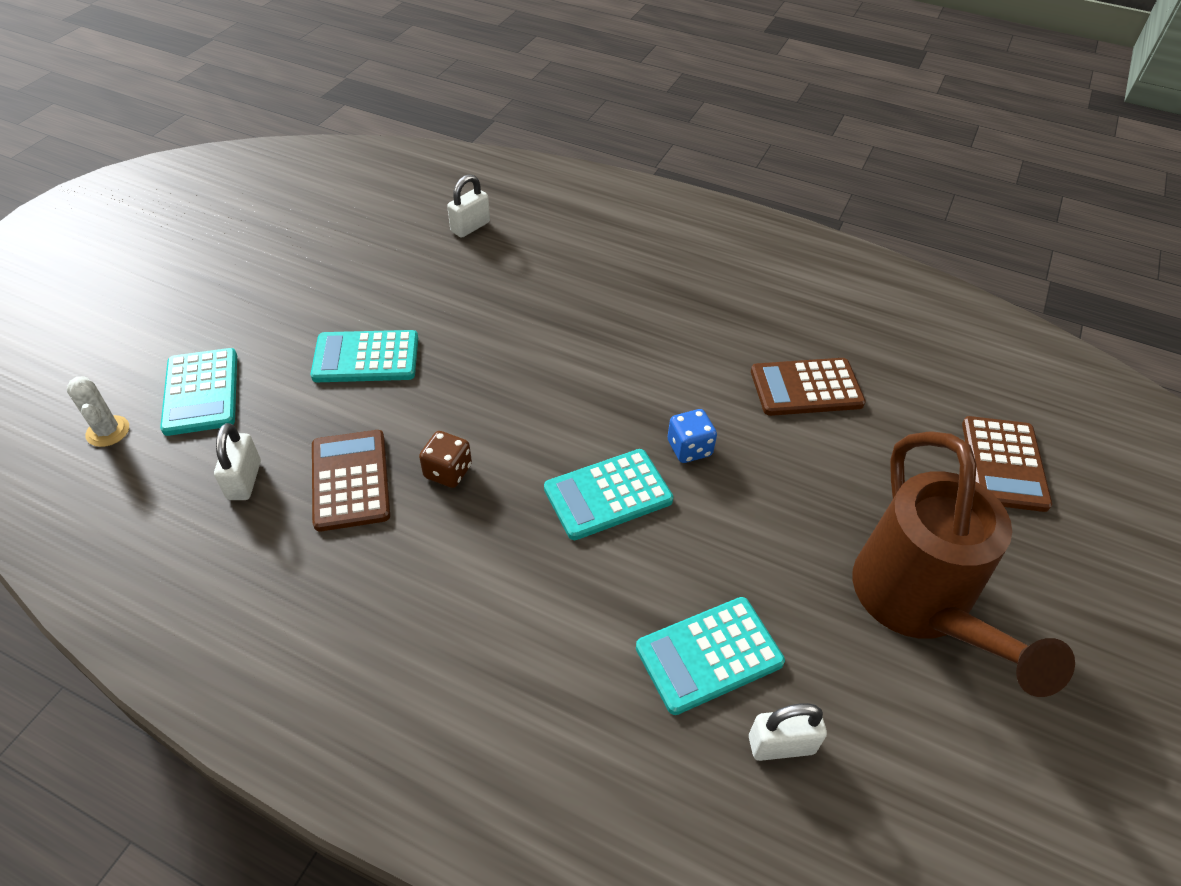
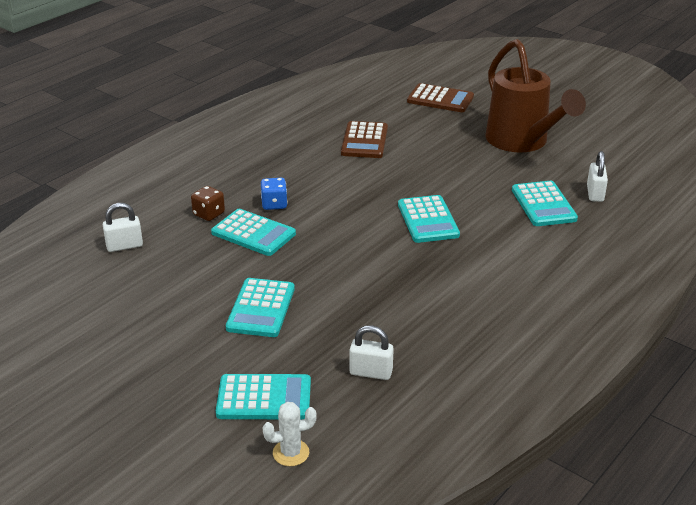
camera: 75 degrees left, 15 degrees down
brown calculator [312,430,390,532] -> none
brown dice [419,431,472,488] -> brown dice moved to [191,186,225,221]
white padlock [447,174,490,238] -> white padlock turned 75 degrees counterclockwise [103,203,143,252]
blue dice [668,409,717,463] -> blue dice moved to [261,178,288,210]
brown watering can [853,431,1075,697] -> brown watering can turned 60 degrees clockwise [485,39,586,153]
none -> turquoise calculator [211,209,296,256]

